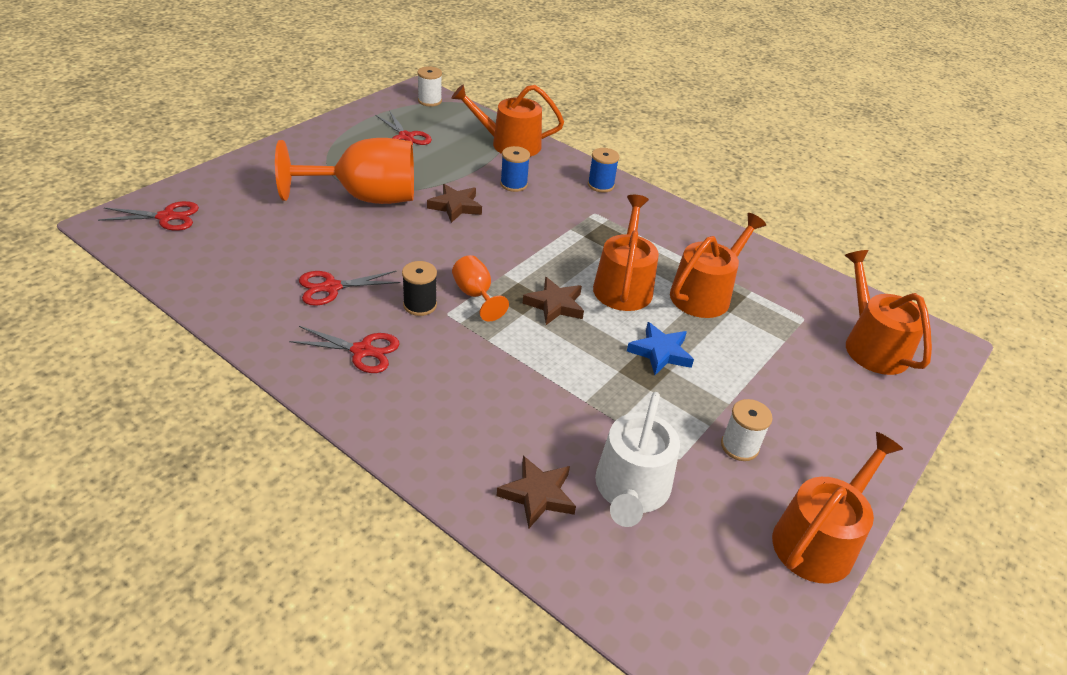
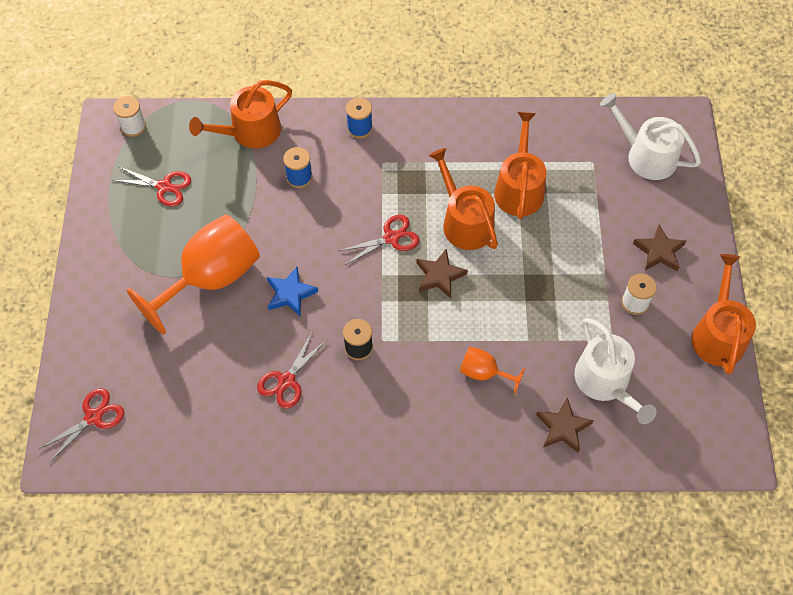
camera: 35 degrees left, 20 degrees up
red scissors [289,326,400,373] -> red scissors moved to [339,215,419,265]
brown star [427,184,482,223] -> brown star moved to [633,225,686,271]
orange goblet [452,255,509,321] -> orange goblet moved to [460,347,525,394]
blue star [627,322,694,375] -> blue star moved to [267,267,318,317]
orange watering can [845,250,932,375] -> white watering can [600,93,701,180]

